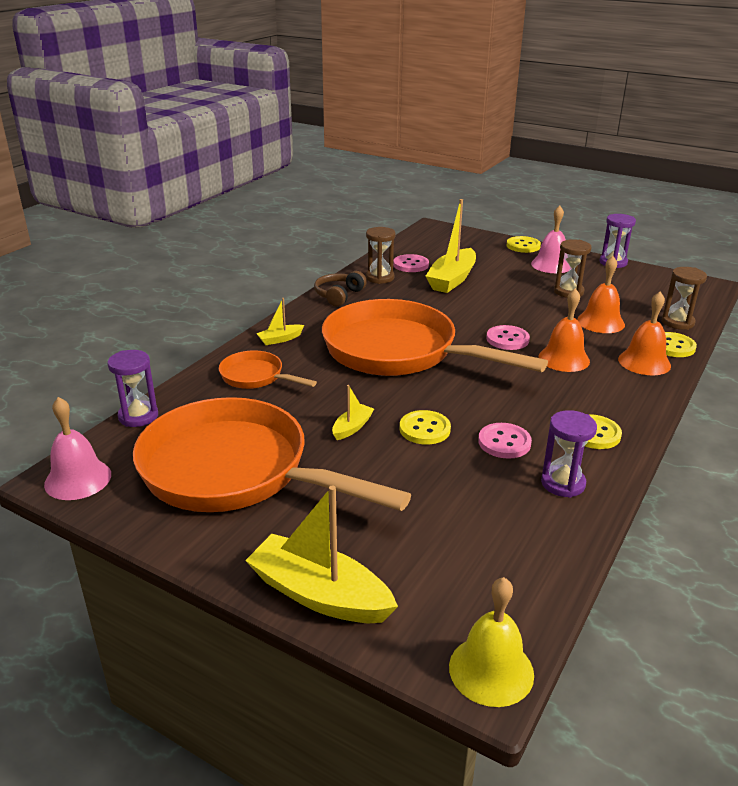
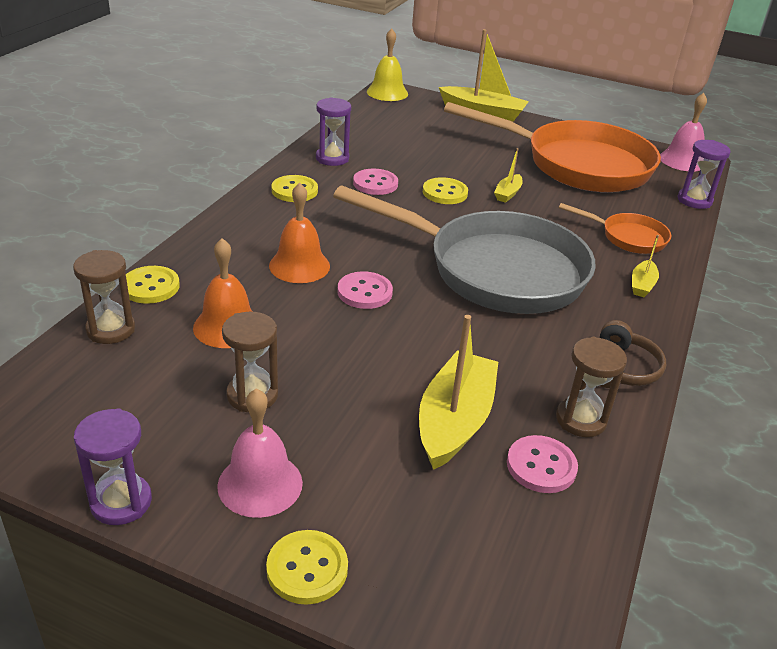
camera: 170 degrees right, 5 degrees up
yellow boat [256,298,304,345] -> yellow boat turned 150 degrees clockwise [632,235,659,297]
orange pan [322,299,548,376] -> grey pan [333,186,596,314]
orange bell [618,292,671,375] -> none

